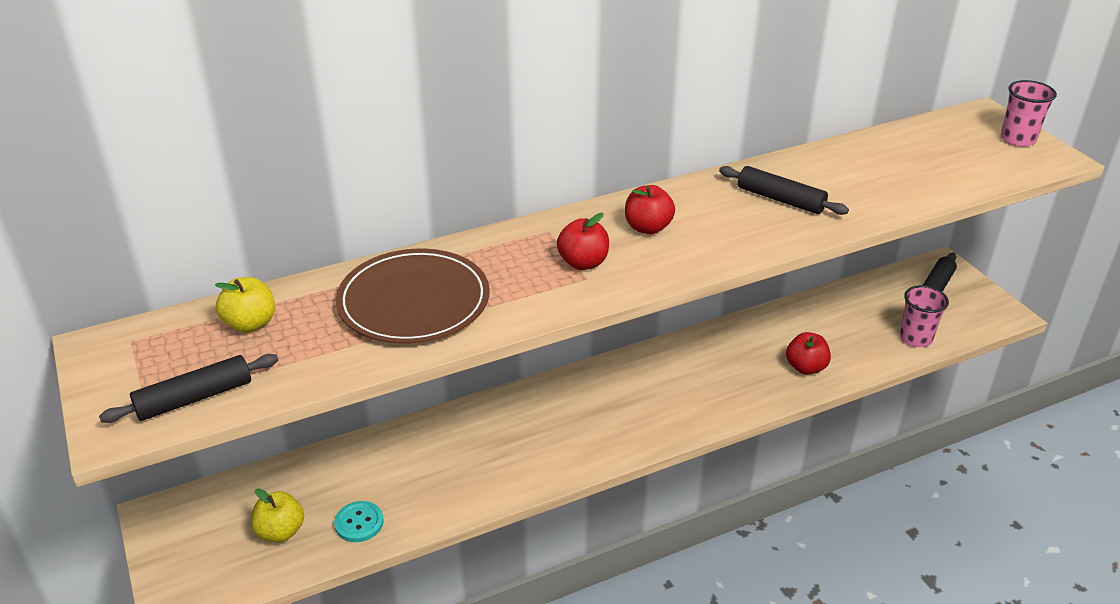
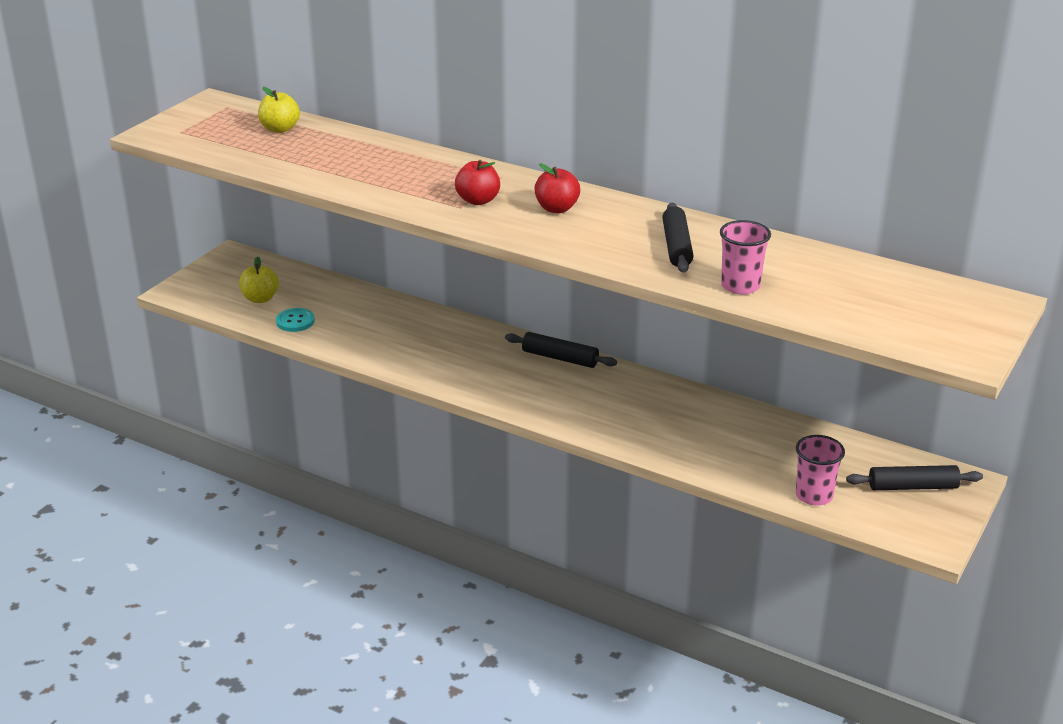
camera: 55 degrees right, 5 degrees down
black rolling pin [99,354,278,423] -> black rolling pin moved to [505,332,617,368]
brown plate [336,249,490,344] -> none
red apple [786,332,831,375] -> none
pink cup [1001,80,1057,147] -> pink cup moved to [720,220,771,295]

